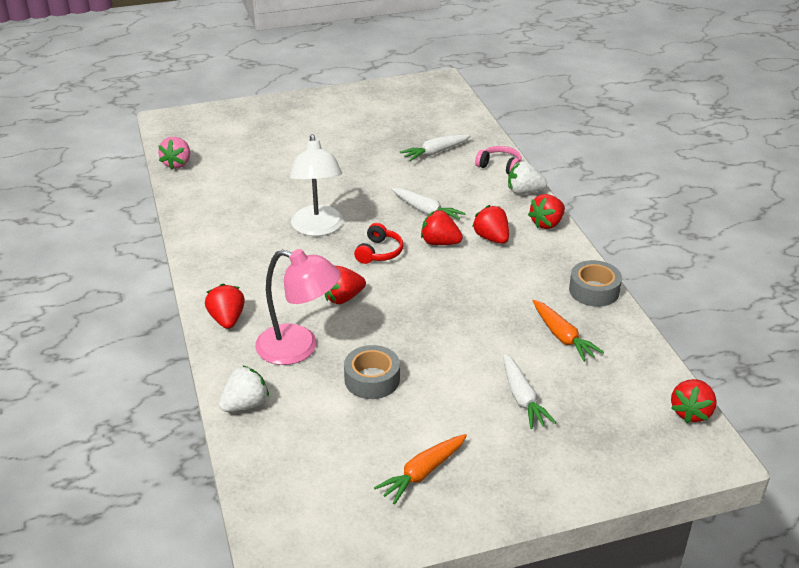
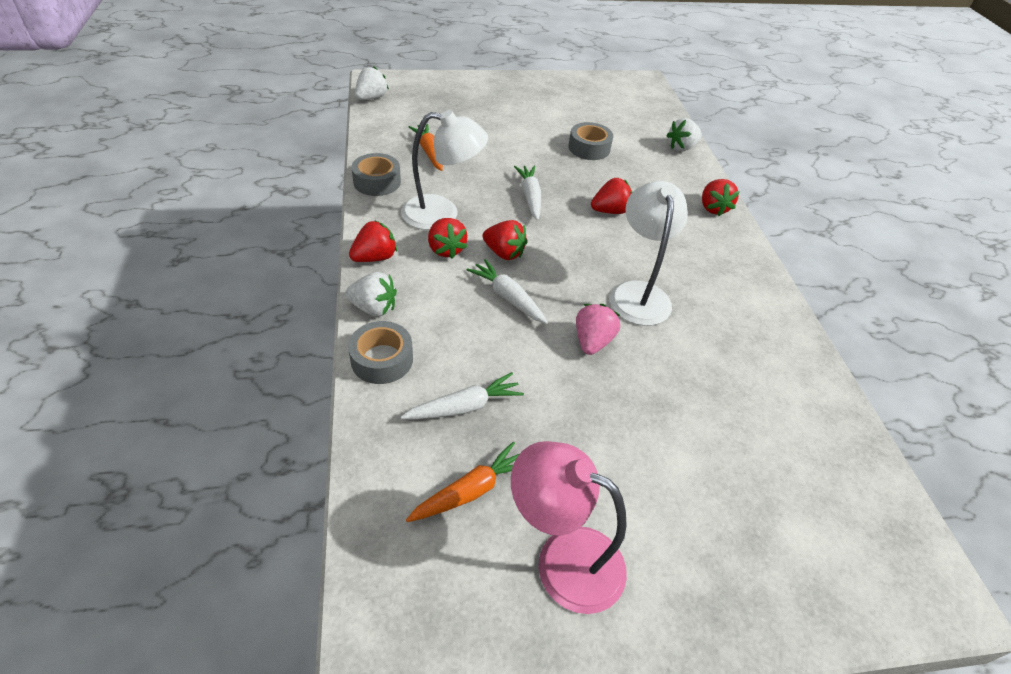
camera: 175 degrees left, 10 degrees up
pink strawberry [158,137,190,170] -> pink strawberry moved to [576,304,620,355]
pink lamp [255,249,341,365] -> pink lamp moved to [511,441,627,614]
red headphones [354,223,404,264] -> none
orange carrot [374,434,467,505] -> orange carrot moved to [406,442,519,522]
pink headphones [475,146,522,175] -> grey tape [348,321,413,384]
white carrot [503,353,557,429] -> white carrot moved to [514,165,541,220]
red strawberry [671,379,717,423] -> white strawberry [355,66,389,100]
none -> white lamp [401,110,488,230]

